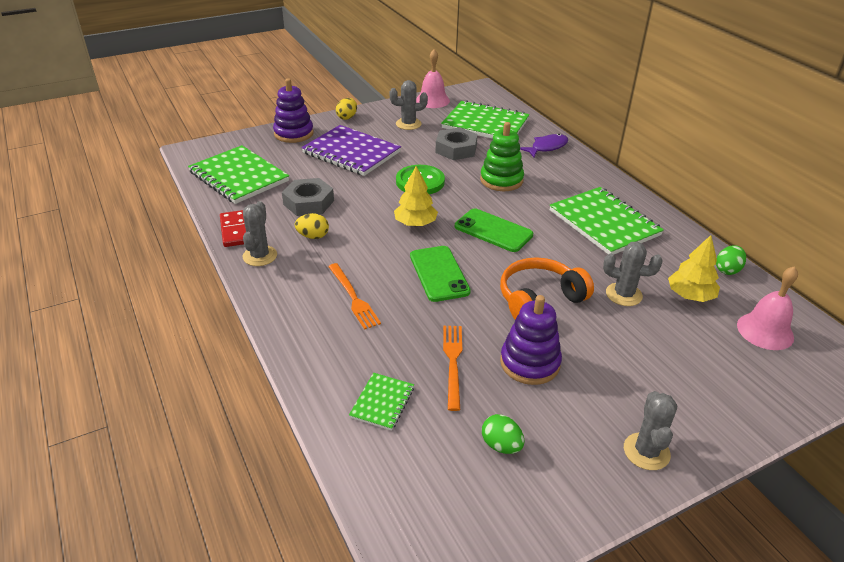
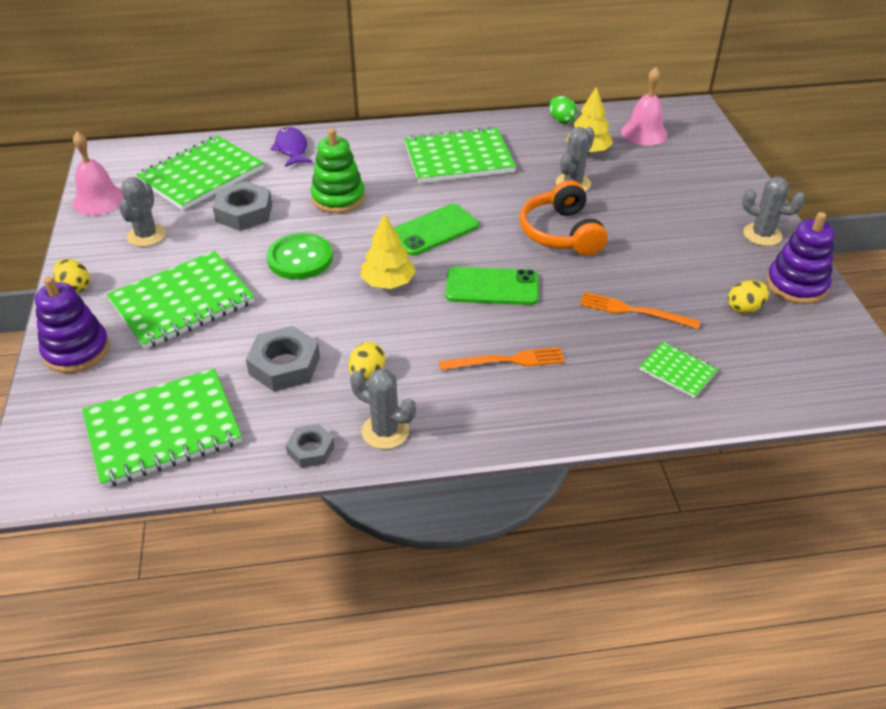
camera: 70 degrees left, 5 degrees up
red domino [220,210,246,247] -> grey nut [286,424,334,468]
purple notebook [301,125,401,176] -> green notebook [107,251,255,349]
green egg [482,414,525,454] -> yellow egg [728,280,769,314]
purple stacking toy [500,295,562,385] -> purple stacking toy moved to [766,212,834,304]

